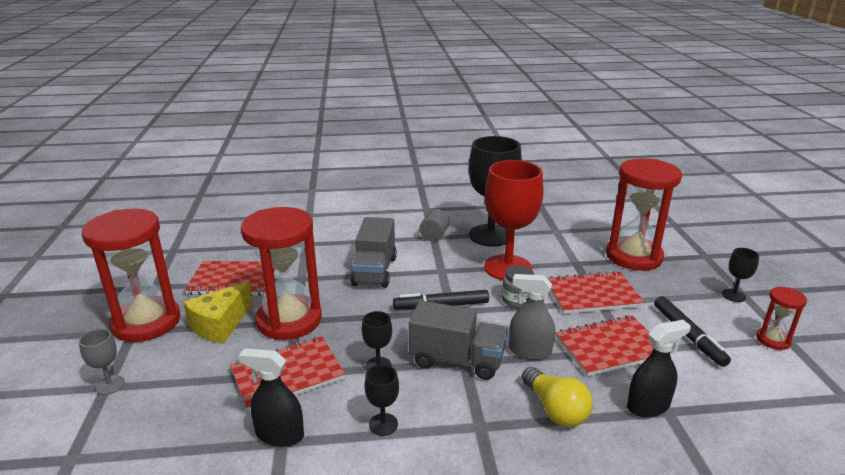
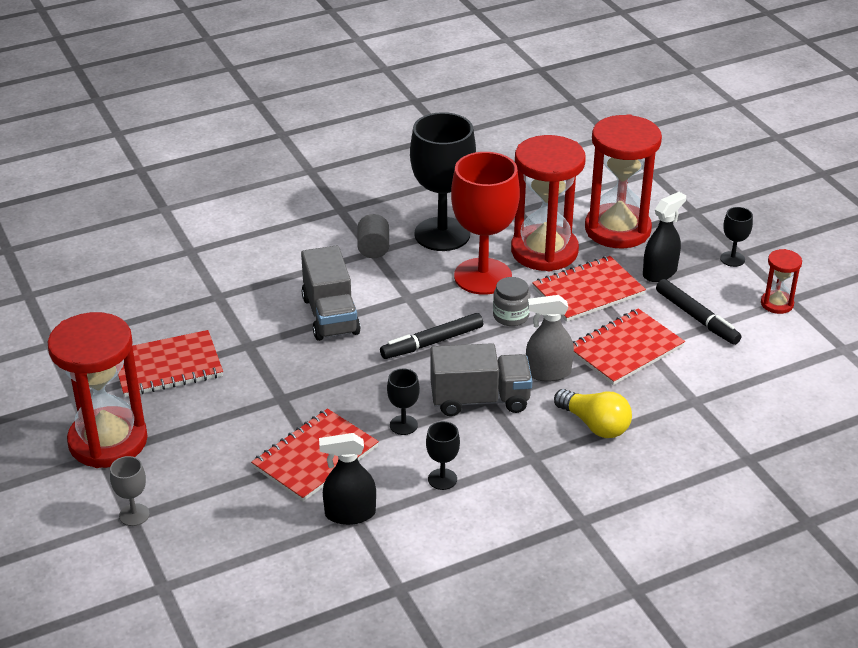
camera: 20 degrees left, 10 degrees up
yellow cheese [183,281,253,344] -> none
red hourglass [241,207,322,340] -> red hourglass moved to [511,135,586,271]
black spray bottle [627,320,691,417] -> black spray bottle moved to [643,192,686,282]

